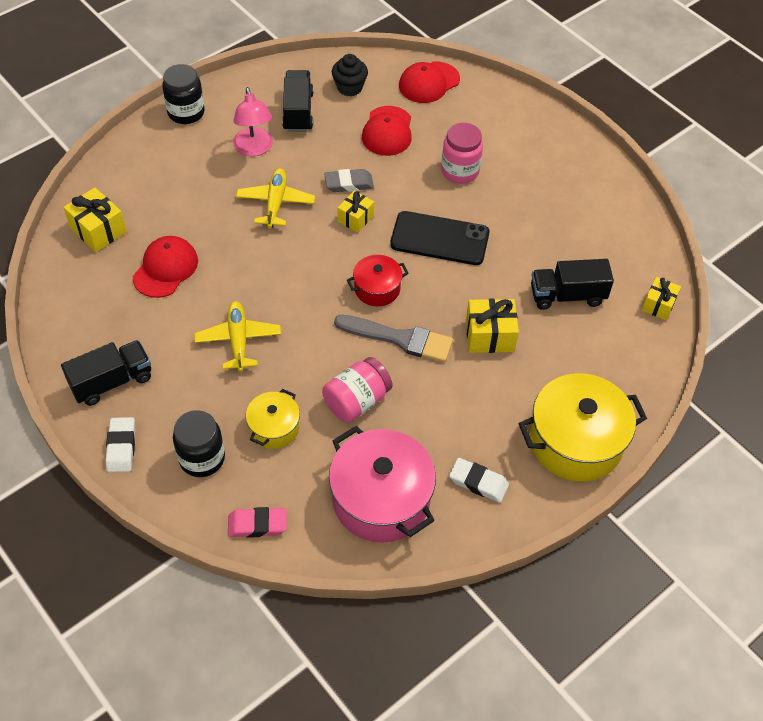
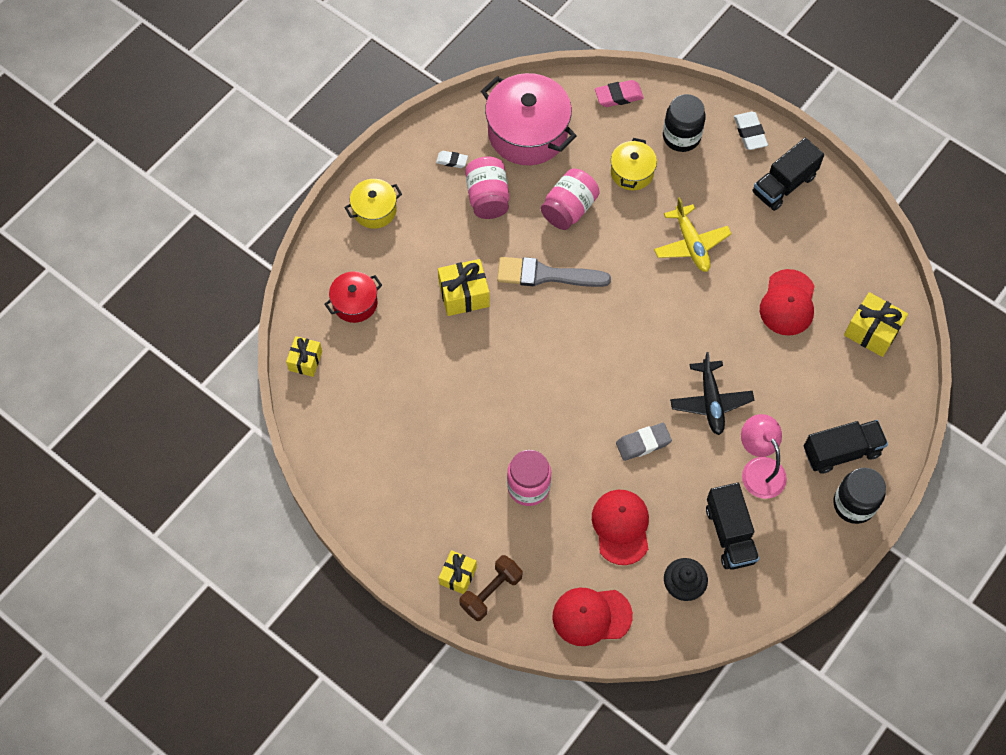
camera: 170 degrees right, 10 degrees up
yellow plane [236,168,315,228] -> black plane [670,352,754,435]
yellow gift [338,191,374,233] -> yellow gift moved to [439,550,477,594]
red pot [347,255,409,306] -> red pot moved to [325,271,382,323]
black phone [390,211,490,265] -> none
red cap [399,62,460,103] -> red cap turned 135 degrees counterclockwise [552,588,633,646]
white eraser [449,458,509,503] -> white eraser [436,151,468,168], size x0.64
yellow pot [519,373,647,482] -> yellow pot [344,179,402,229], size x0.53
black truck [531,259,614,310] -> black truck moved to [804,420,888,474]
none -> brown dumbbell [459,555,523,621]
none -> pink jar [465,157,509,219]

